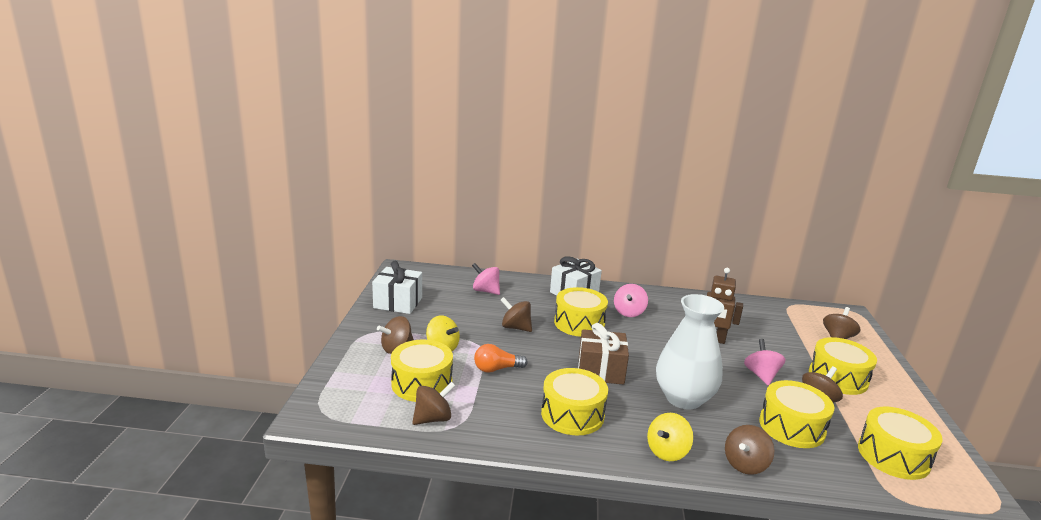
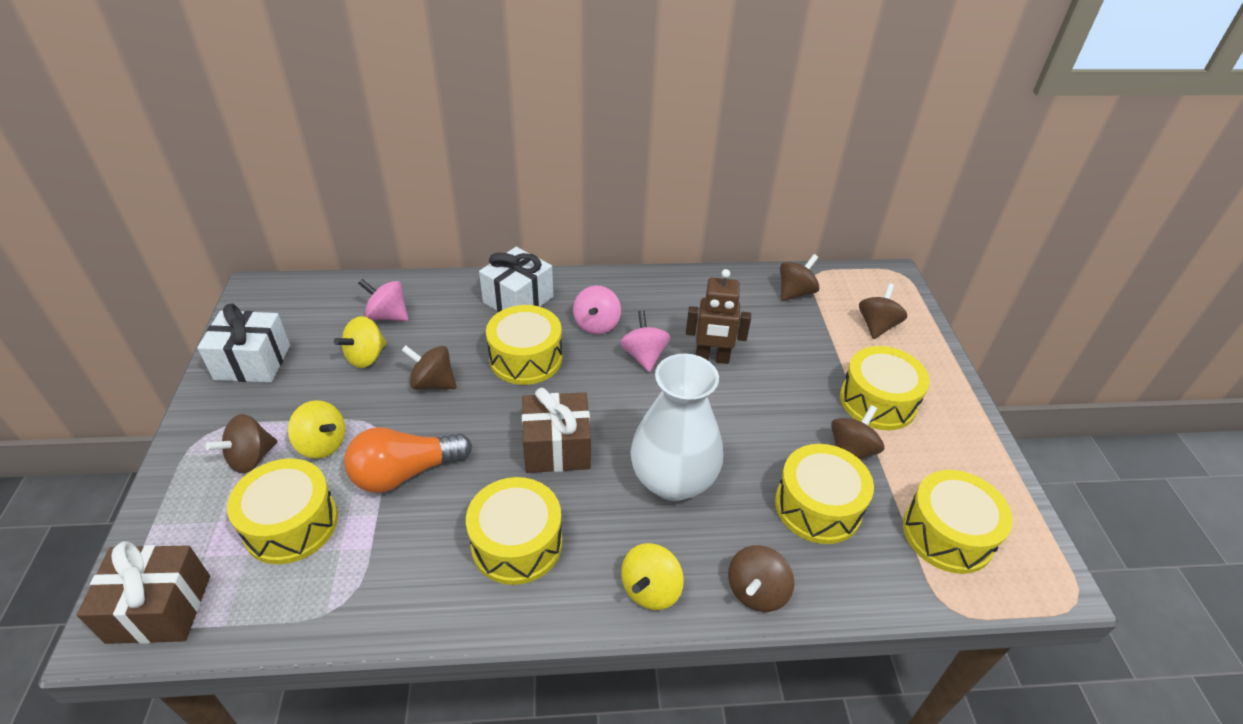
camera: 10 degrees left, 20 degrees up
brown spinning top [412,382,455,425] -> brown spinning top moved to [780,254,820,301]
orange light bulb [474,344,528,373] -> orange light bulb [344,427,472,493], size x1.52
pink spinning top [744,339,785,386] -> pink spinning top moved to [620,310,670,372]
none -> brown gift [77,541,210,644]
none -> yellow spinning top [334,316,387,368]

